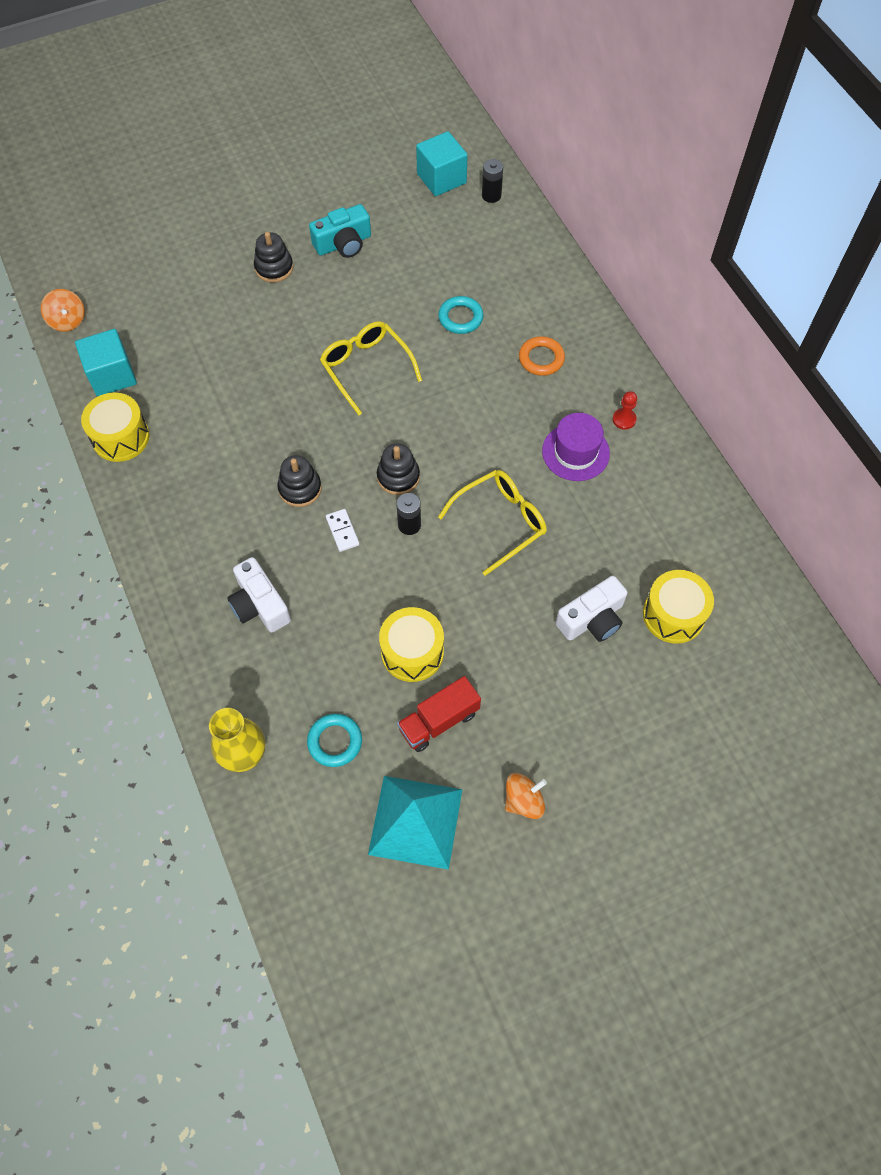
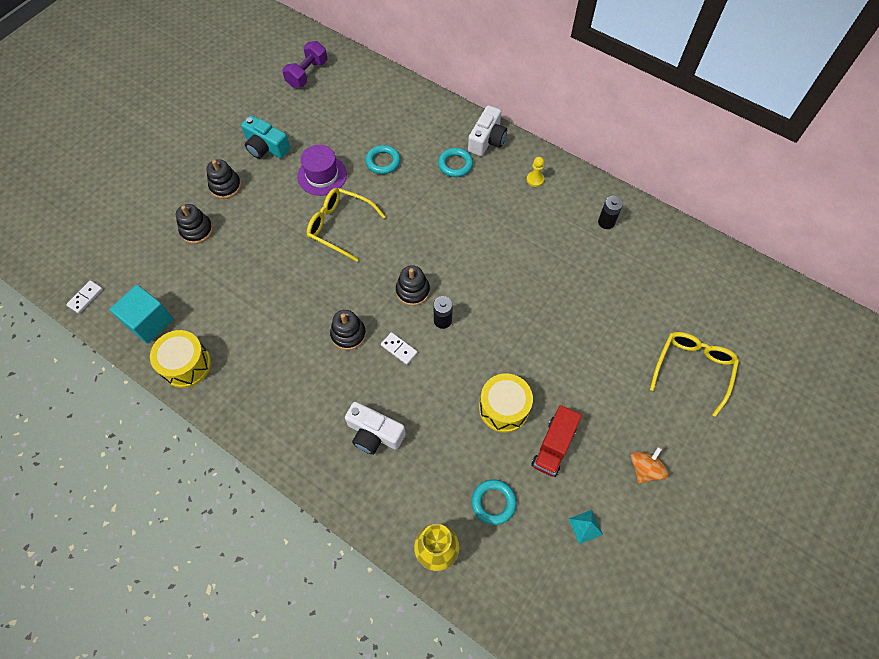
camera: 30 degrees left, 0 degrees up
orange spinning top [41,289,85,332] -> white domino [66,280,103,314]
turquoise camera [309,204,371,258] -> turquoise camera turned 90 degrees clockwise [241,115,290,159]
turquoise pyramid [368,776,462,870] -> turquoise pyramid [569,510,603,544], size x0.40
turquoise cube [416,131,468,196] -> purple dumbbell [282,41,327,88]
yellow glasses [438,470,547,576] -> yellow glasses moved to [650,332,739,417]
black battery [482,159,503,203] -> black battery moved to [598,196,623,229]
orange ring [519,336,565,376] -> turquoise ring [438,148,473,177]
purple hat [542,413,610,481] -> purple hat moved to [297,145,347,196]
white camera [556,576,628,642] -> white camera moved to [468,105,507,156]
red pawn [613,391,637,430] -> yellow pawn [527,157,544,187]
yellow drum [643,570,714,644] -> none
none -> black stacking toy [176,204,213,244]

